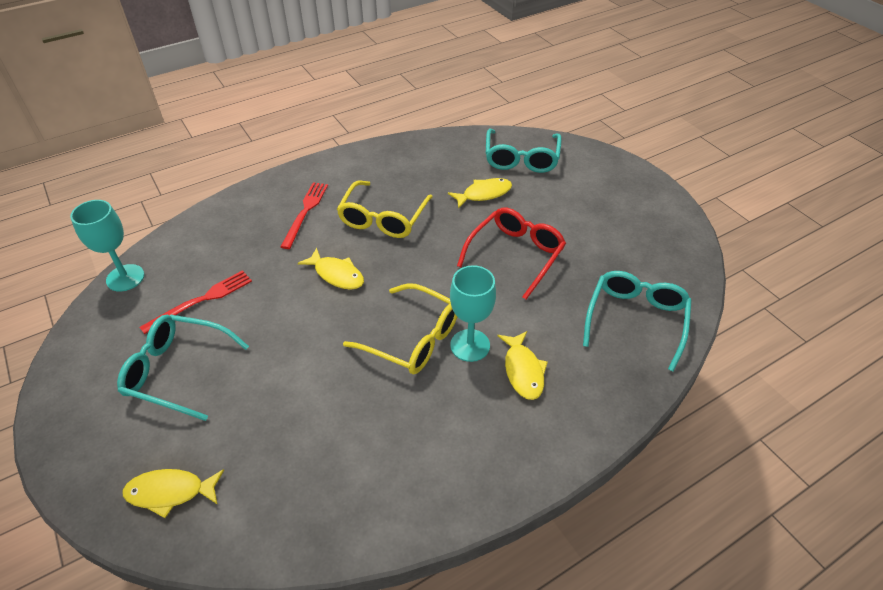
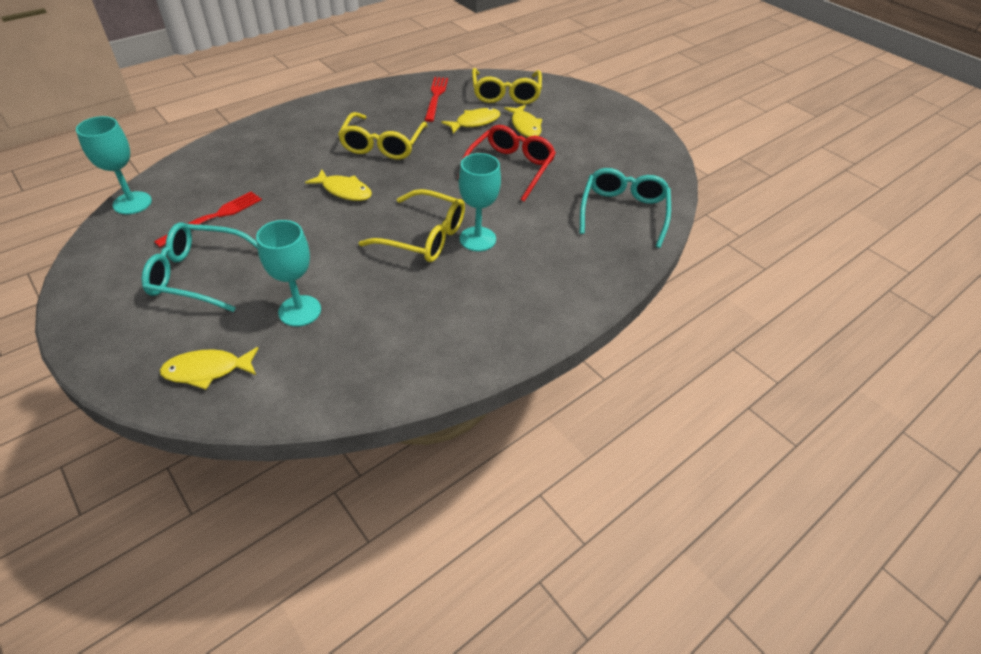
camera: 10 degrees left, 0 degrees up
red fork [280,182,328,249] -> red fork moved to [425,77,448,122]
turquoise glasses [486,129,562,173] -> yellow glasses [472,68,542,104]
yellow fish [497,331,548,400] -> yellow fish moved to [504,105,542,137]
none -> turquoise goblet [256,220,321,327]

